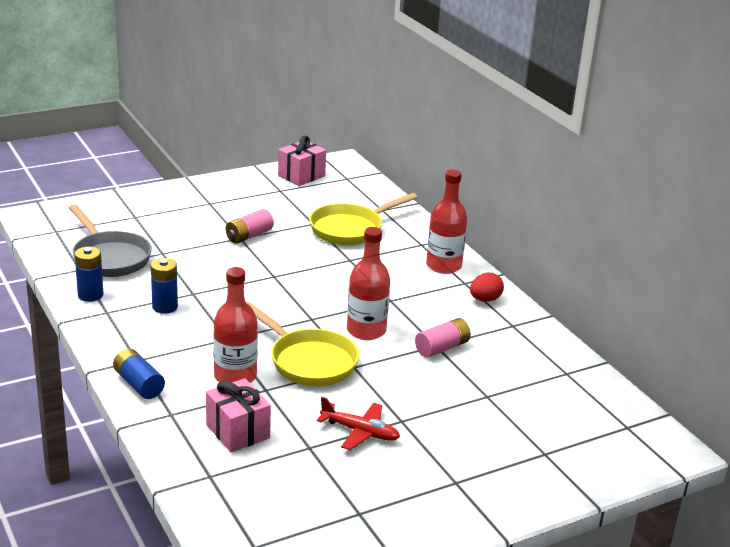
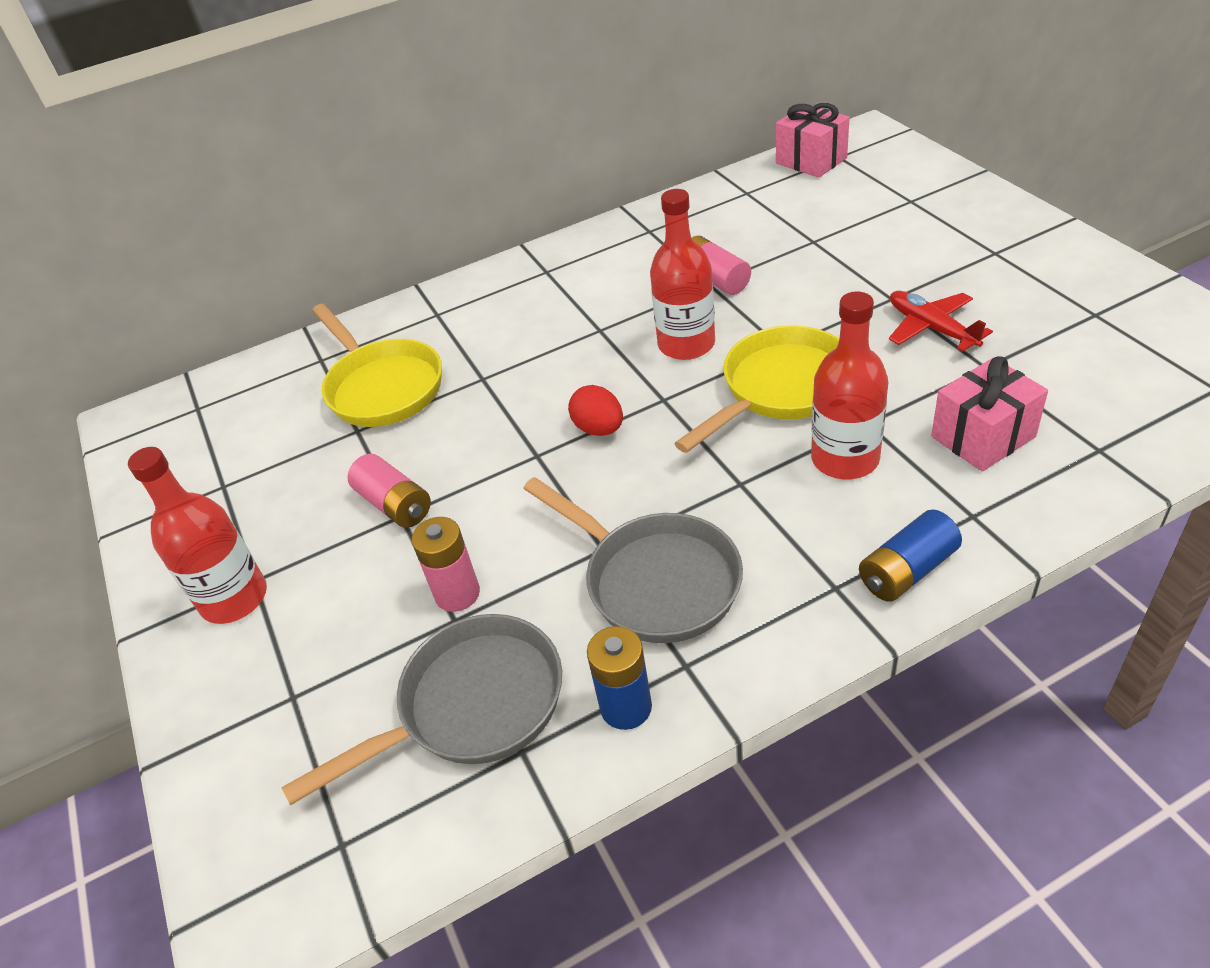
camera: 80 degrees left, 15 degrees up
blue battery [151,258,178,314] -> grey pan [523,477,743,643]
pink gift [278,136,326,186] -> pink gift moved to [776,103,850,178]
red plane [317,397,400,450] -> red plane turned 60 degrees counterclockwise [889,291,993,352]
red bottle [426,170,467,274] -> red bottle moved to [128,447,267,624]
red egg [470,273,504,302] -> red egg moved to [568,385,623,436]
none -> pink battery [412,517,480,612]

